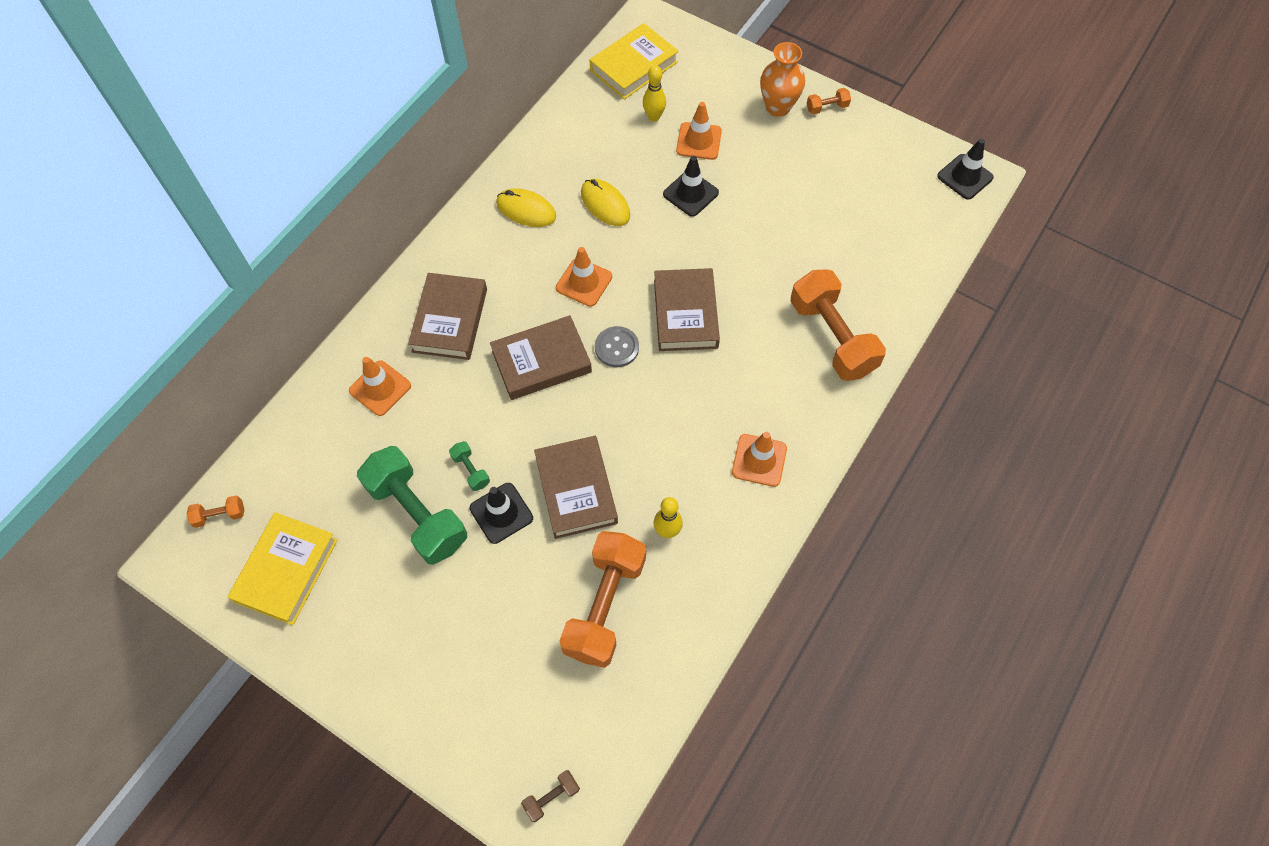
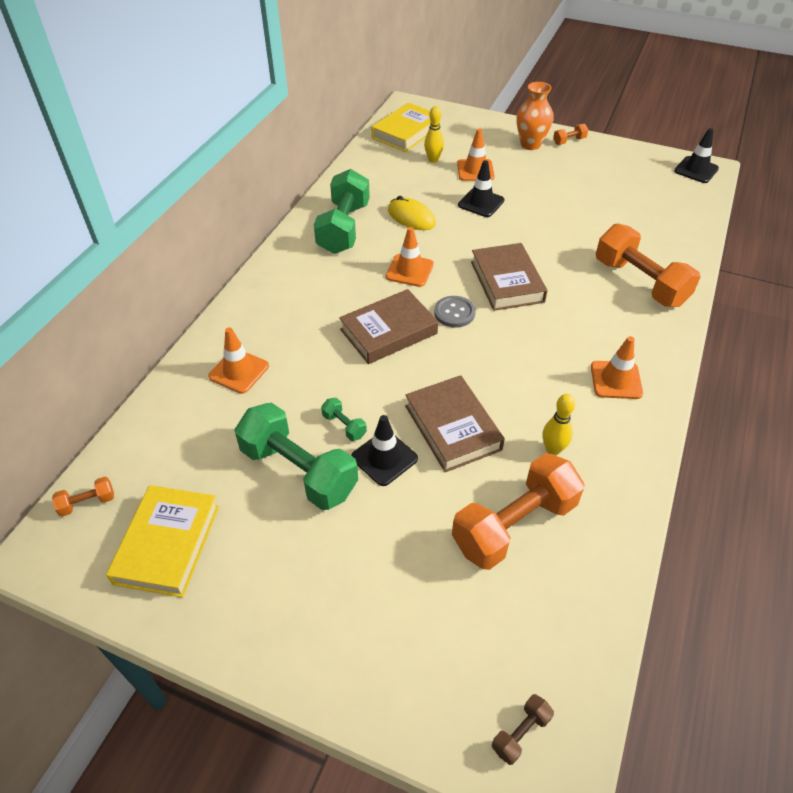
camera: 10 degrees left, 15 degrees down
brown book [408,273,487,360] -> none
yellow mouse [496,188,556,227] -> green dumbbell [314,169,370,254]
orange dumbbell [560,531,646,668] -> orange dumbbell turned 45 degrees clockwise [452,453,585,570]

